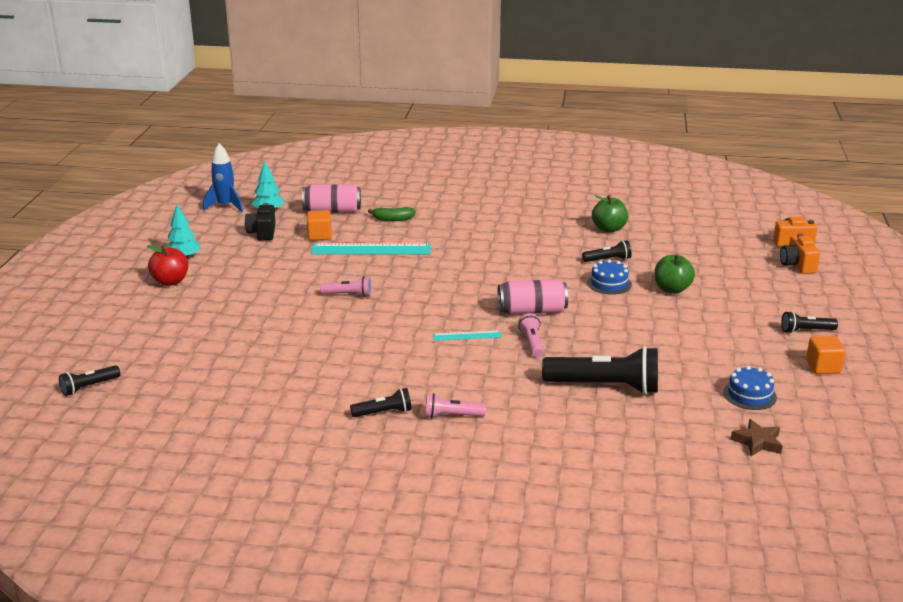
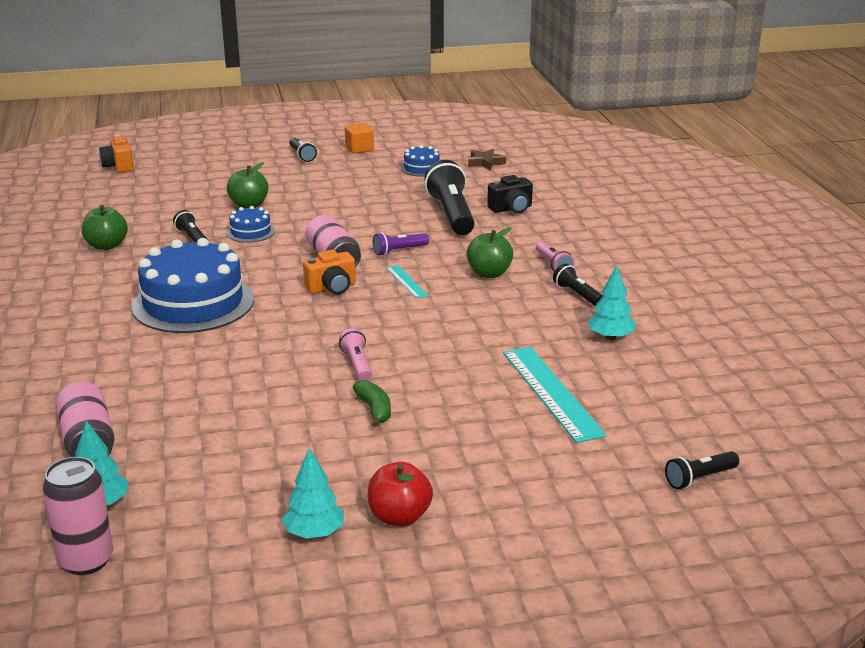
camera: 110 degrees left, 0 degrees up
black flashlight [59,365,120,396] -> black flashlight turned 120 degrees clockwise [665,451,739,489]
blue rocket [203,143,243,212] -> pink can [43,457,113,575]
black camera [245,203,276,241] -> black camera moved to [487,175,533,213]
orange cube [307,210,332,240] -> none
turquoise ruler [311,243,431,254] -> turquoise ruler moved to [503,347,607,443]
green banana [368,207,416,221] -> green banana moved to [352,380,391,427]
pink flashlight [518,313,543,357] -> purple flashlight [373,232,429,256]
orange camera [780,233,820,274] -> orange camera moved to [303,250,356,295]
none -> blue cake [132,238,254,333]
none -> green apple [466,228,513,278]
none -> turquoise tree [587,266,636,340]

